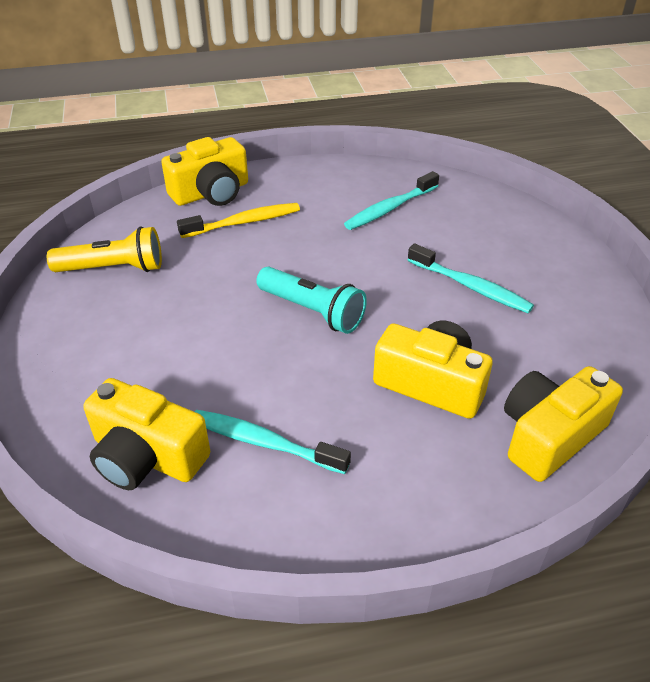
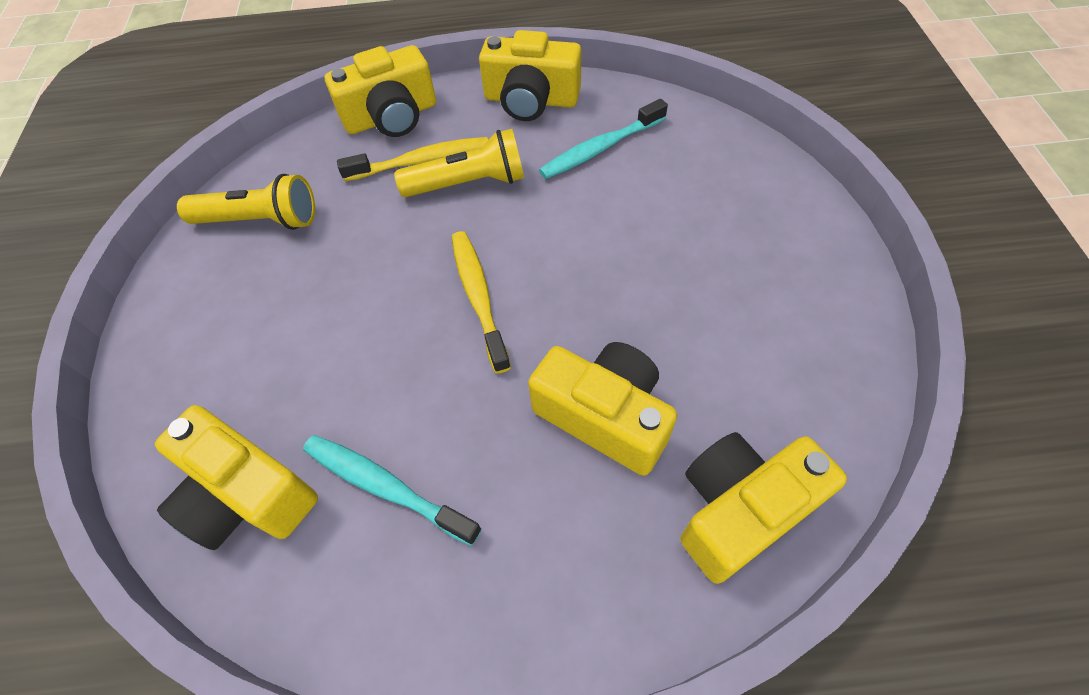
camera: 10 degrees right, 15 degrees up
turquoise flashlight [256,267,367,334] -> yellow toothbrush [452,231,511,373]
turquoise toothbrush [408,243,534,313] -> none
none -> yellow flashlight [394,129,524,197]
none -> yellow camera [479,30,582,121]

